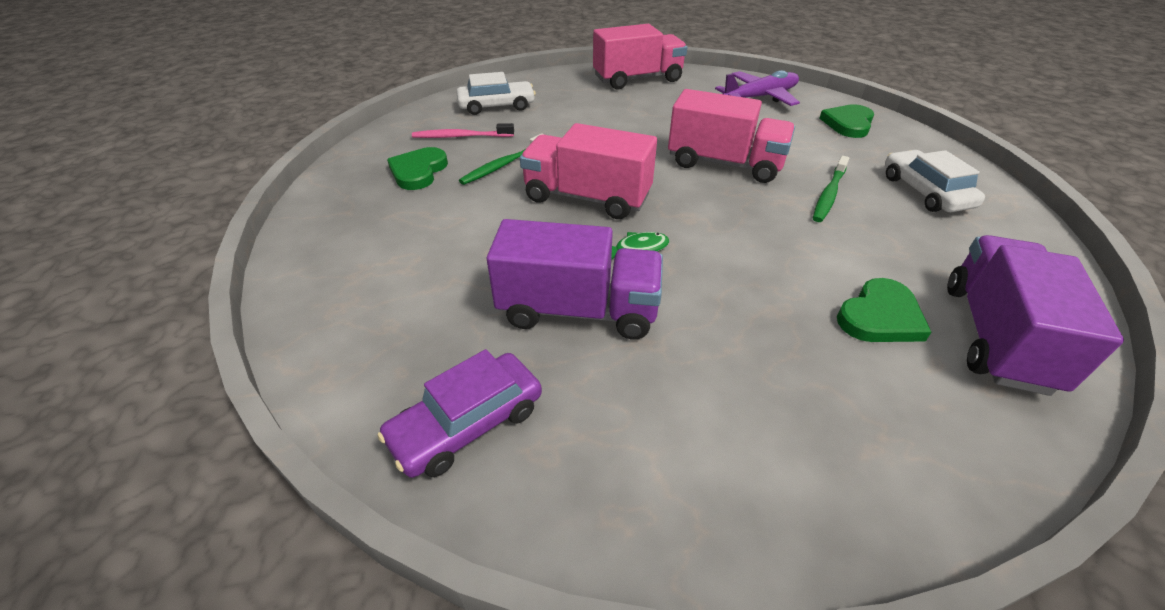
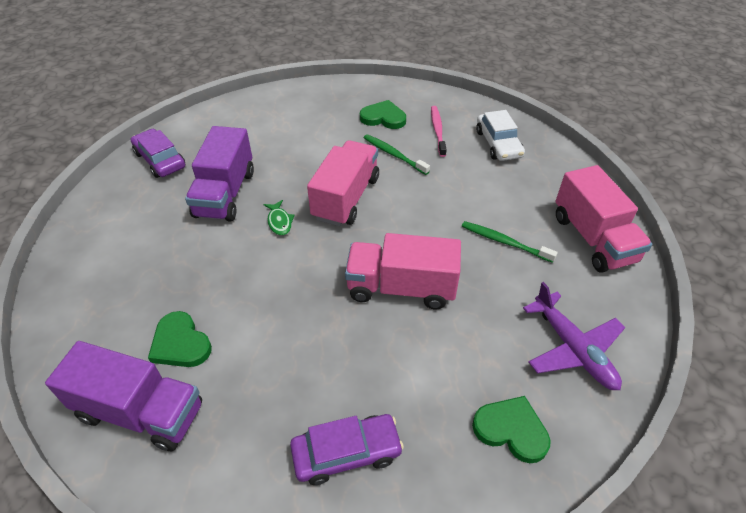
camera: 90 degrees right, 5 degrees up
pink truck [668,89,795,183] -> pink truck turned 75 degrees clockwise [345,233,461,309]
green toothbrush [813,156,850,222] -> green toothbrush moved to [462,221,558,263]
white car [885,150,985,212] -> purple car [290,414,404,485]

